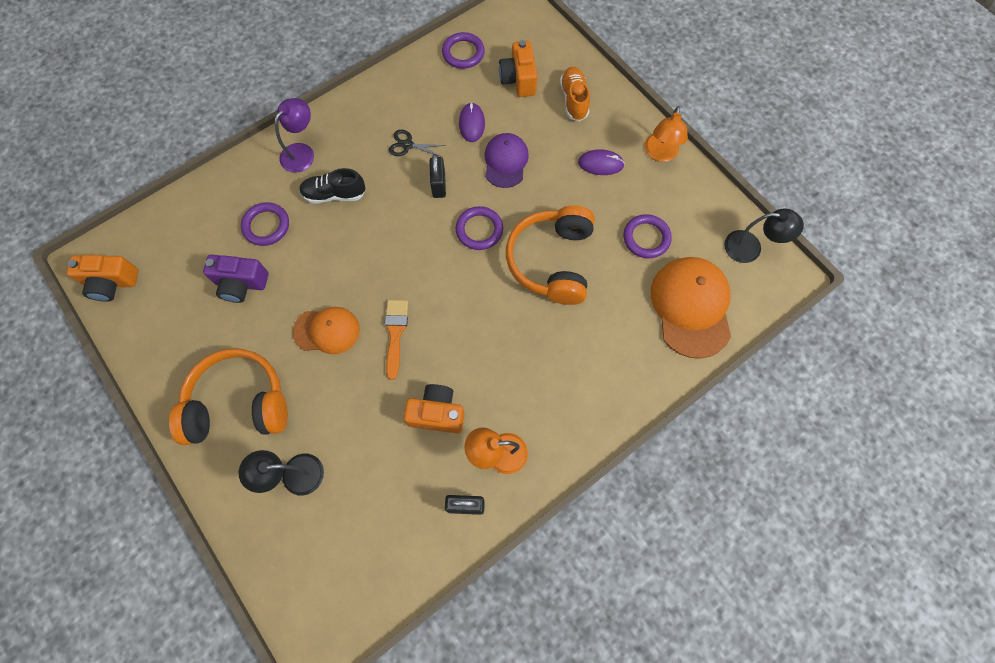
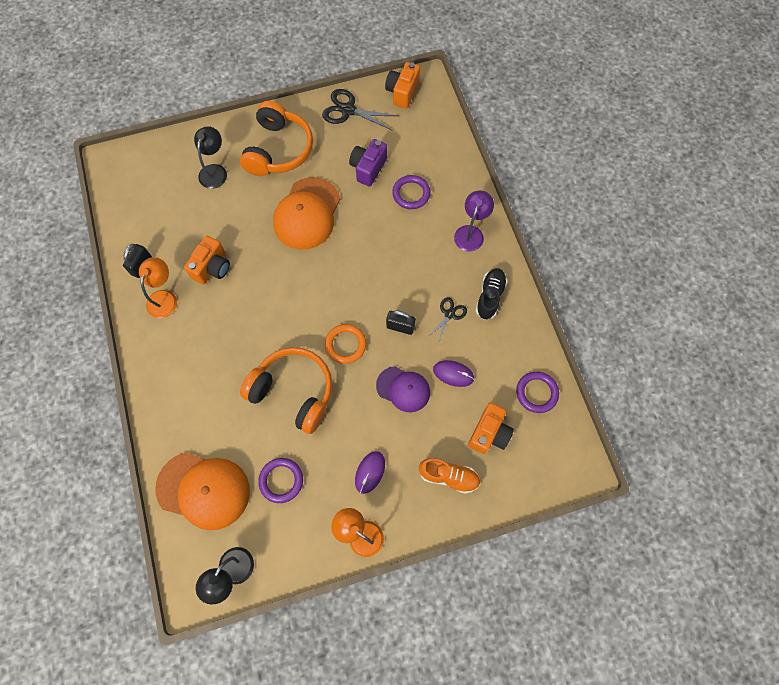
camera: 110 degrees right, 0 degrees up
purple lamp [275,98,314,173] -> purple lamp turned 120 degrees counterclockwise [454,190,494,252]
orange cap [293,307,360,354] -> orange cap [273,177,340,250], size x1.62
black shoe [299,168,366,204] -> black shoe moved to [476,268,507,320]
orange brush [385,300,408,380] -> none
purple ring [456,206,503,250] -> orange ring [325,324,366,364]
orange camera [499,40,537,97] -> orange camera turned 105 degrees clockwise [468,403,514,454]
none -> black scissors [322,89,399,131]

